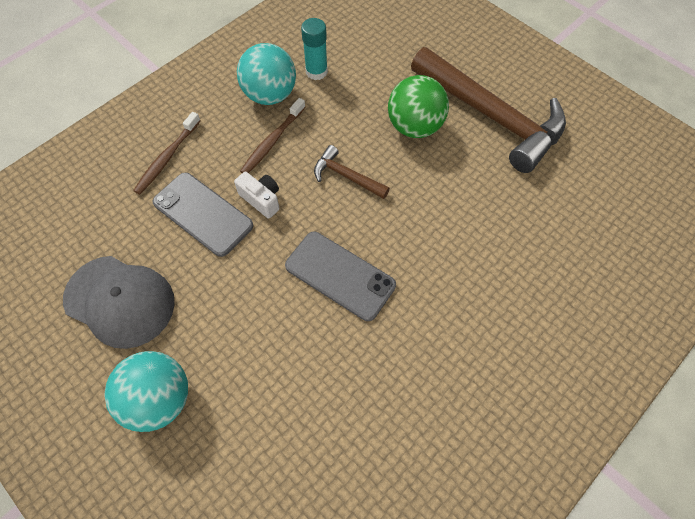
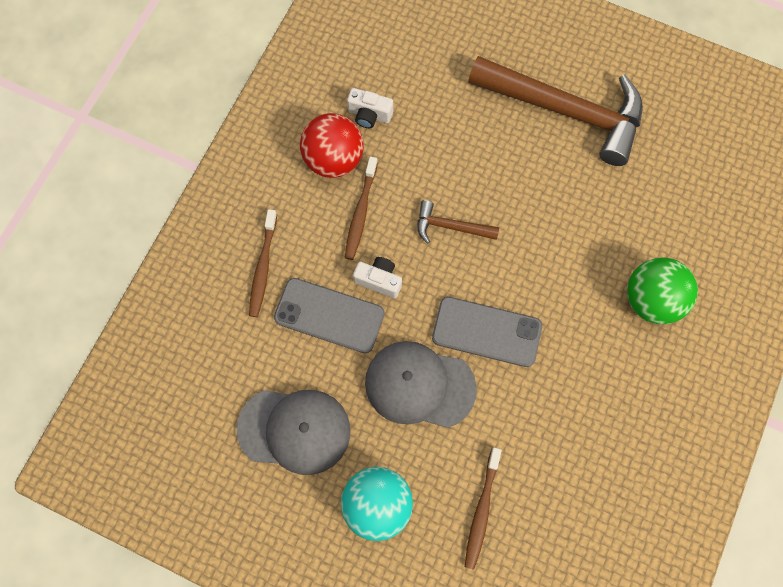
camera: 20 degrees left, 10 degrees up
turquoise ball [237,43,296,105] -> red ball [300,113,364,178]
turquoise glue stick [301,18,328,80] -> white camera [347,88,393,128]
green ball [388,75,449,138] -> green ball moved to [627,257,698,324]
none -> grey cap [365,341,477,428]
none -> brown toothbrush [465,448,502,570]

